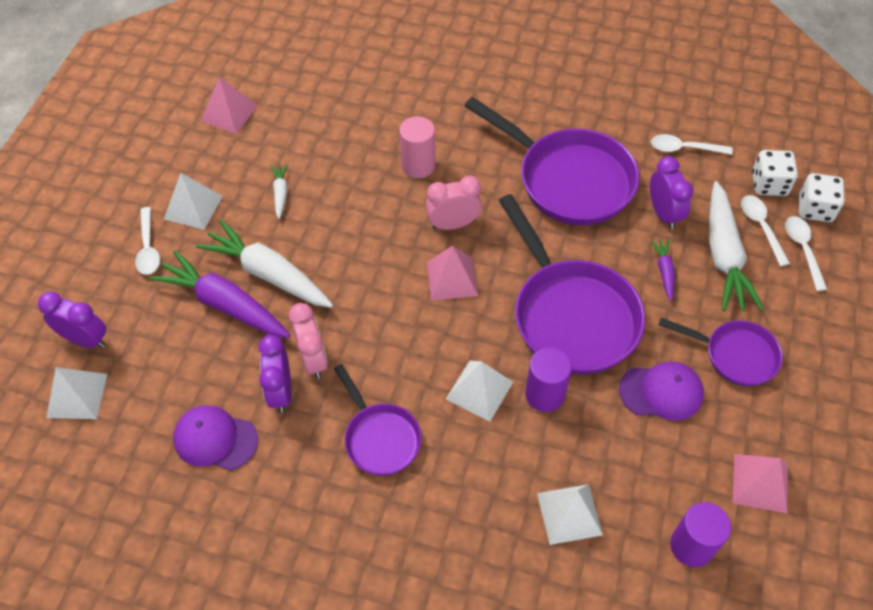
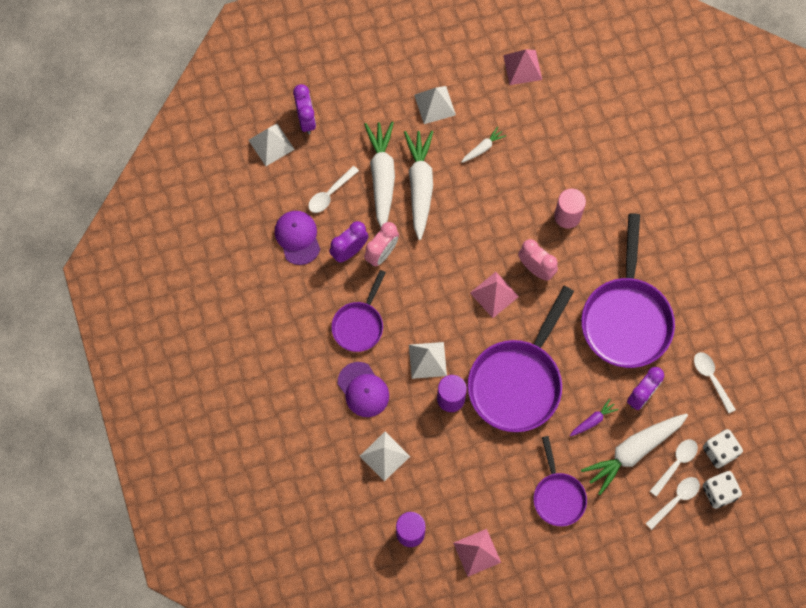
camera: 55 degrees right, 15 degrees up
white spoon [135,207,160,275] -> white spoon moved to [308,166,359,213]
purple carrot [149,250,291,338] -> white carrot [364,122,395,228]
purple cap [619,362,704,421] -> purple cap moved to [338,362,389,417]

